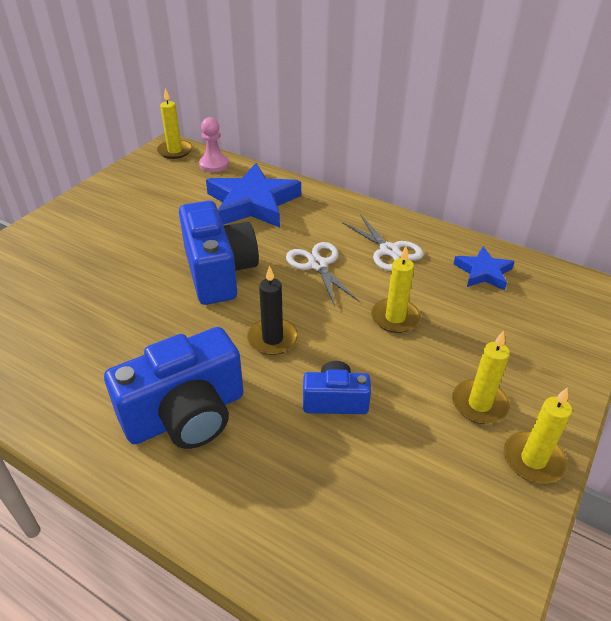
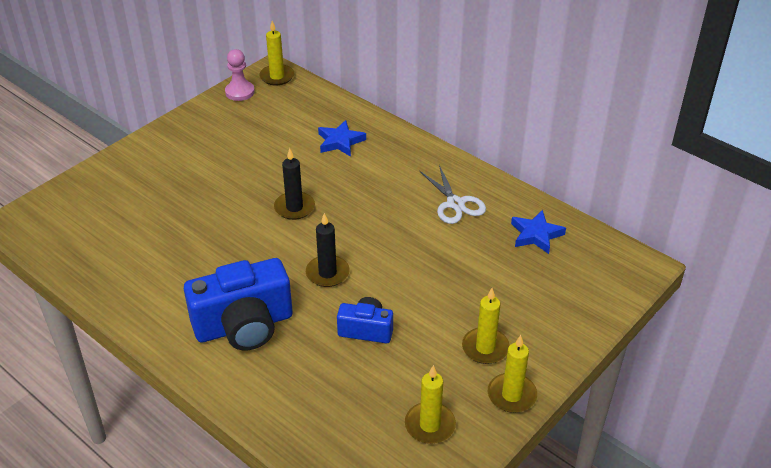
camera: 10 degrees right, 0 degrees up
blue camera [179,201,259,305] -> black candle [274,148,315,220]
pink pawn [199,117,229,172] -> pink pawn moved to [225,49,255,101]
blue star [206,163,301,228] -> blue star [318,120,366,157], size x0.53
white scissors [286,242,359,306] -> none
yellow candle [371,246,421,333] -> yellow candle moved to [405,365,456,444]

